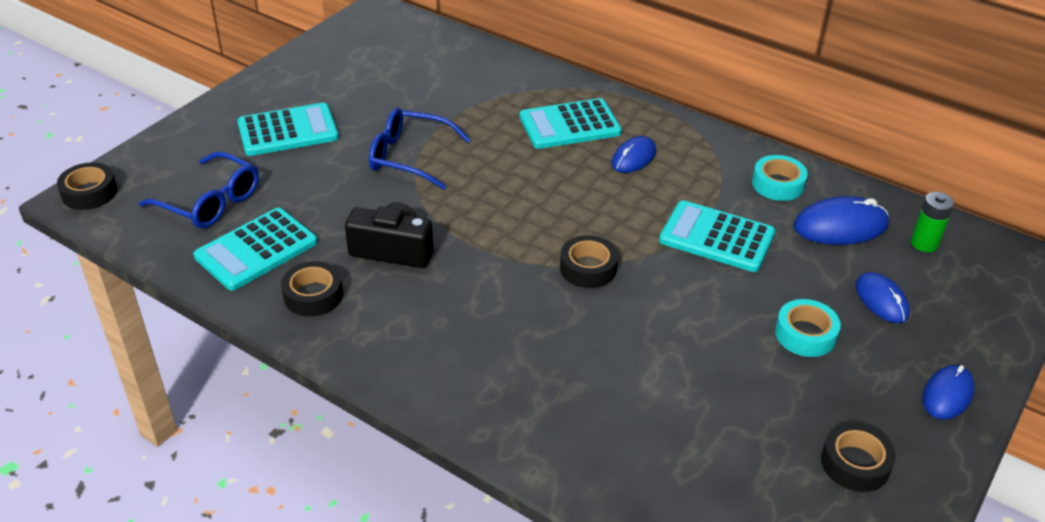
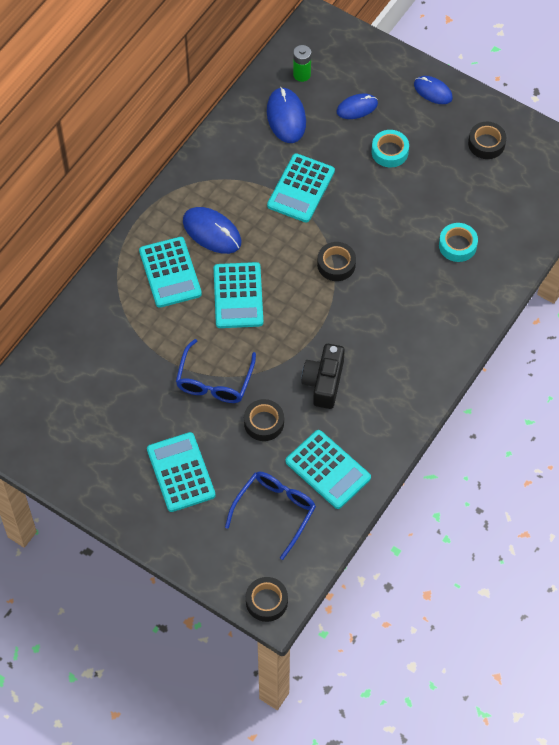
camera: 90 degrees left, 20 degrees up
black tape [281,261,343,317] -> black tape moved to [244,399,284,441]
blue mouse [611,136,656,173] -> blue mouse [183,207,242,254], size x1.51
turquoise tape [752,155,808,201] -> turquoise tape moved to [439,223,478,262]
none -> turquoise calculator [214,262,263,328]

